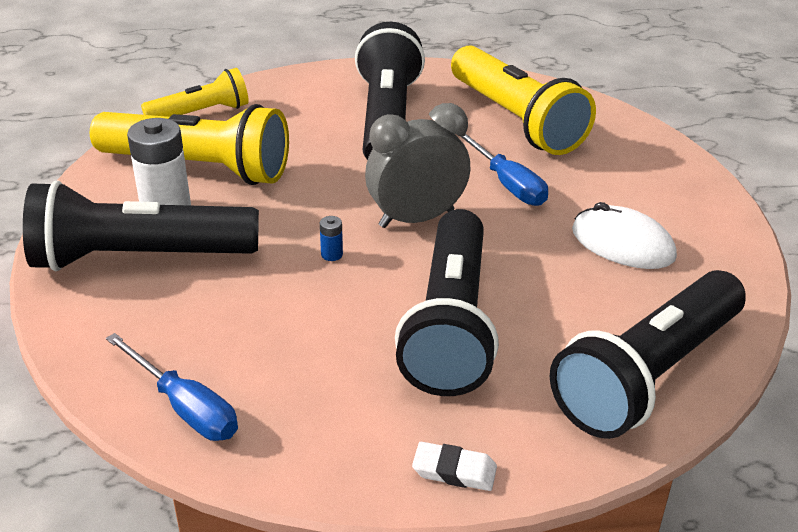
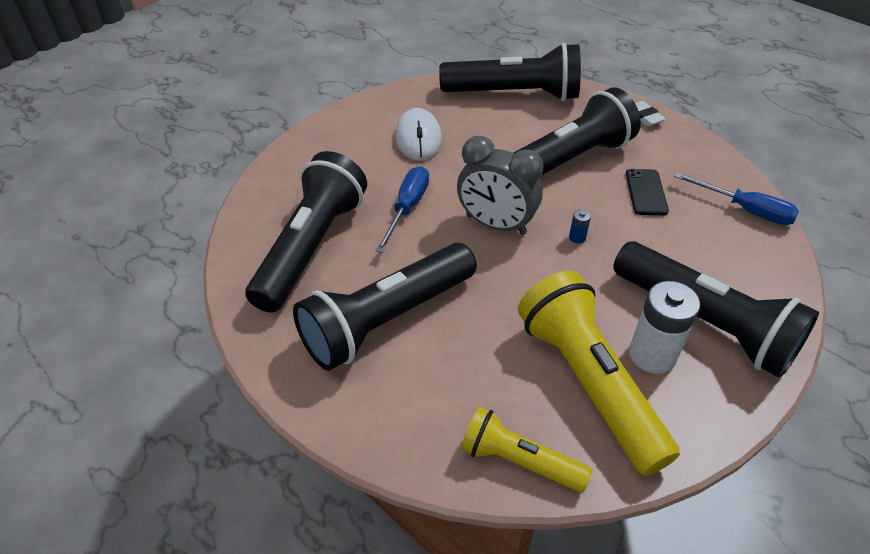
camera: 130 degrees left, 10 degrees up
blue screwdriver [106,333,238,441] -> blue screwdriver turned 120 degrees clockwise [674,172,799,225]
yellow flashlight [451,45,596,155] -> black flashlight [245,151,367,313]
none -> black phone [626,169,669,215]

